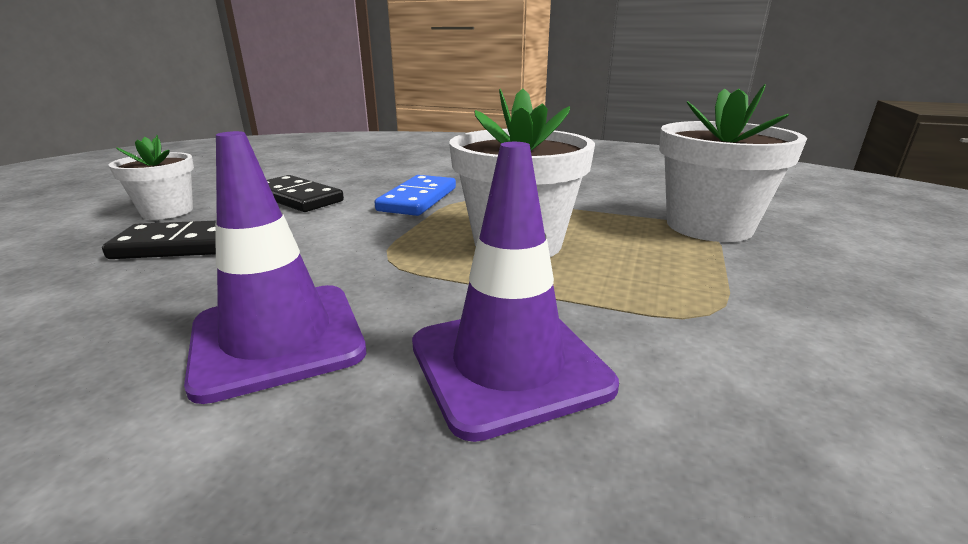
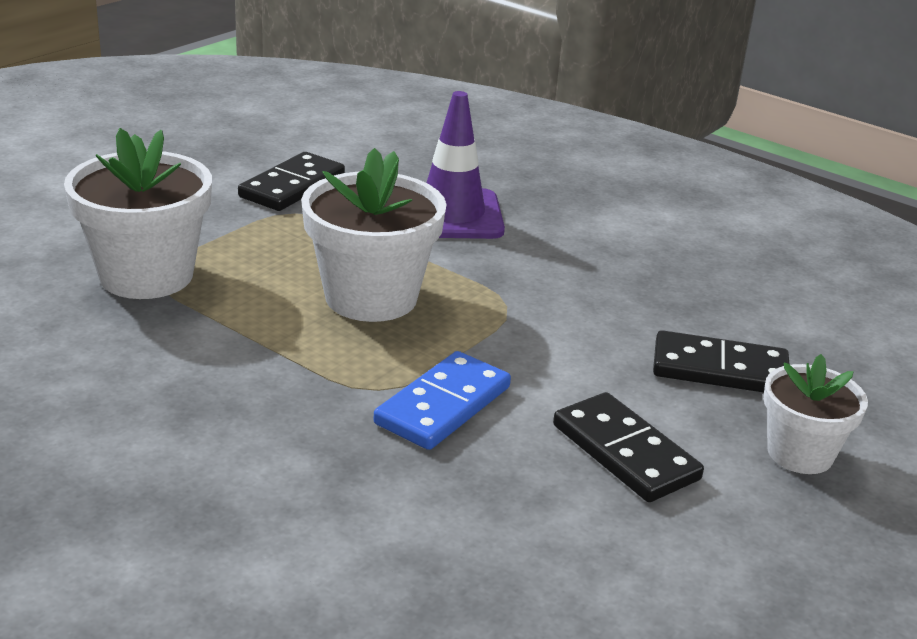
camera: 165 degrees left, 5 degrees up
purple traffic cone [184,131,366,404] -> none
none -> black domino [238,152,345,211]

